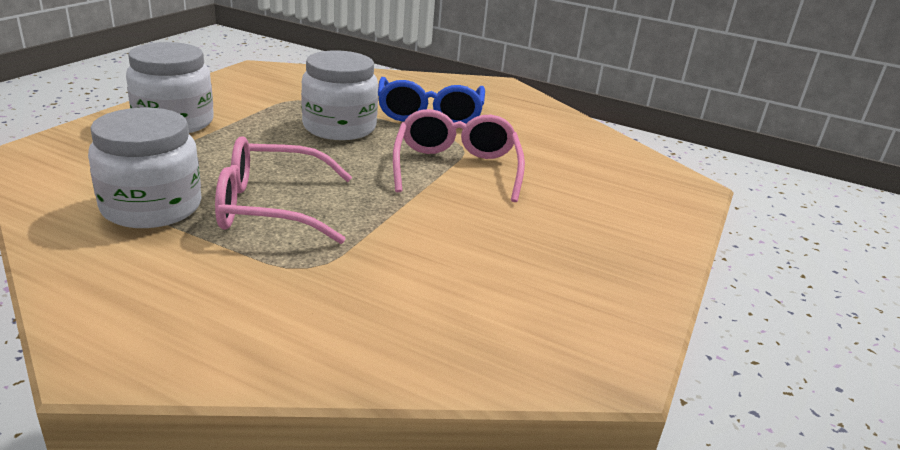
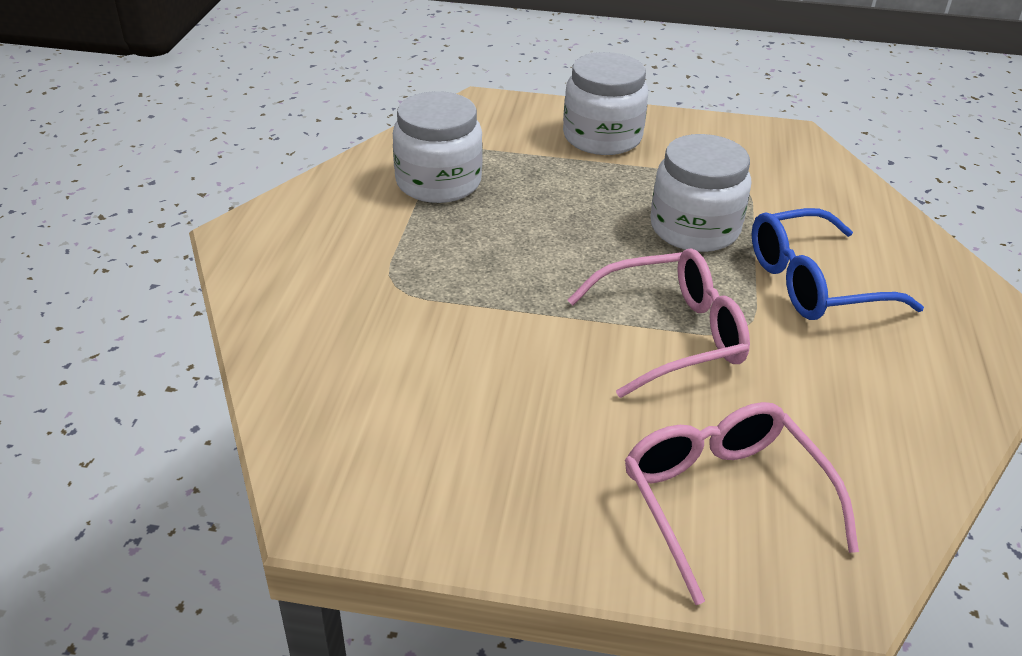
camera: 75 degrees right, 10 degrees up
pink glasses [215,136,352,244] -> pink glasses moved to [625,402,859,605]

